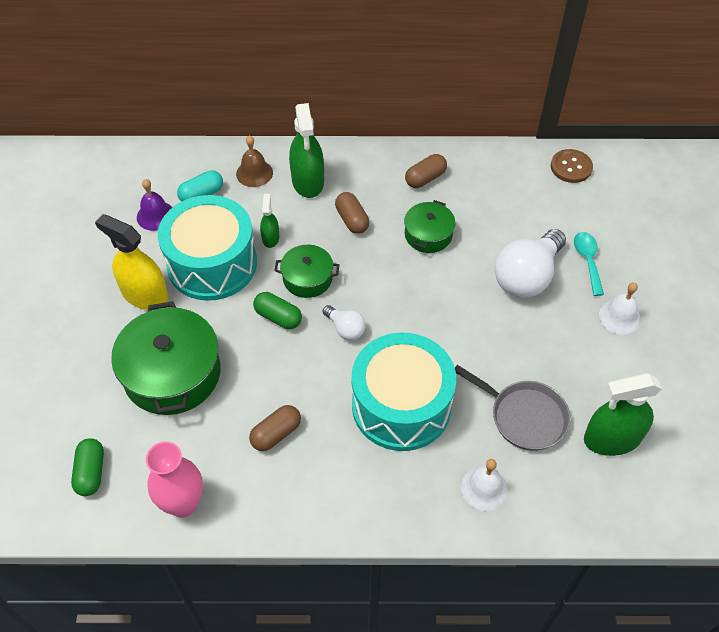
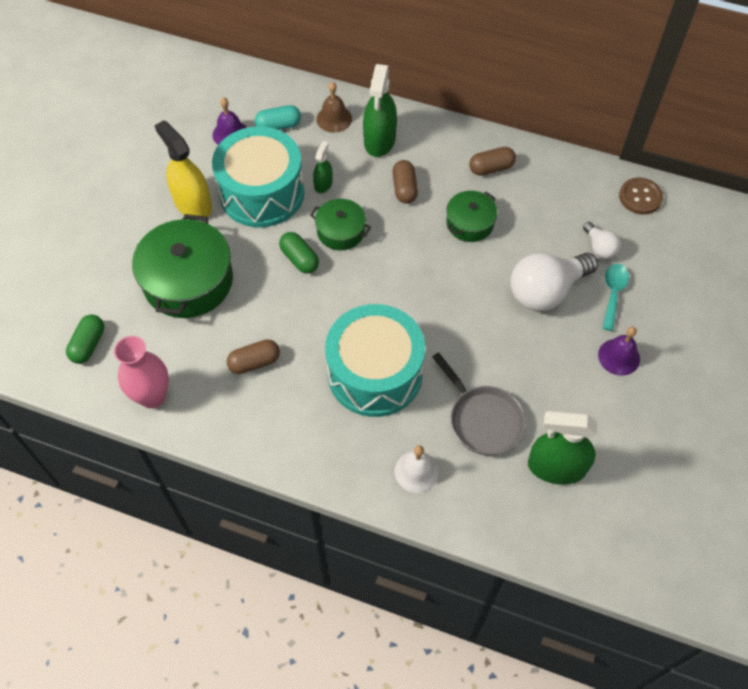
camera: 20 degrees right, 5 degrees up
white light bulb [323,305,366,340] -> white light bulb moved to [583,222,621,259]
white bell [599,282,641,335] -> purple bell [598,327,640,376]

